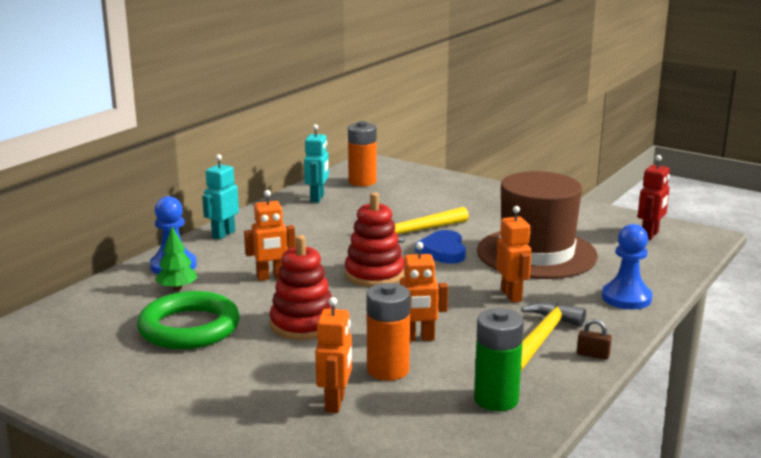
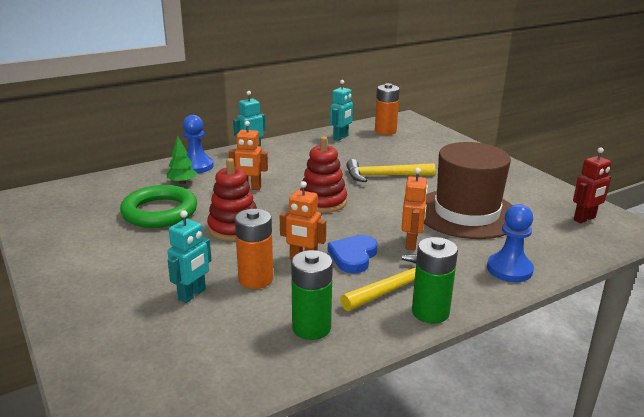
camera: 25 degrees right, 5 degrees up
orange robot [315,297,352,413] -> turquoise robot [167,210,212,303]
blue heart [415,230,466,264] -> blue heart moved to [328,235,378,273]
brown padlock [577,319,612,360] -> green battery [412,237,458,324]

